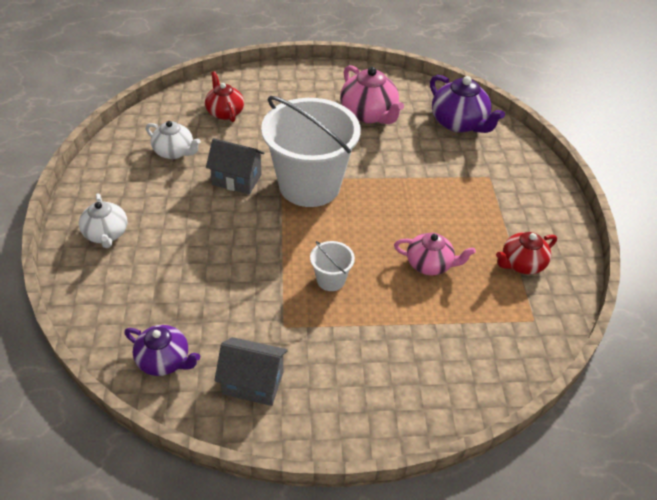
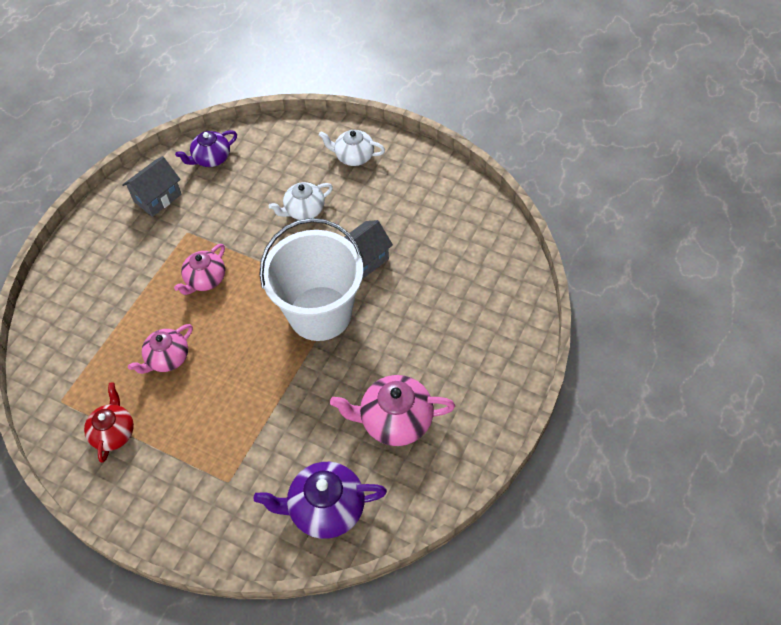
camera: 125 degrees right, 10 degrees up
white teapot [146,121,201,159] -> white teapot moved to [269,182,333,220]
red teapot [205,71,244,122] -> none
white bucket [310,241,355,291] -> pink teapot [174,244,225,295]

